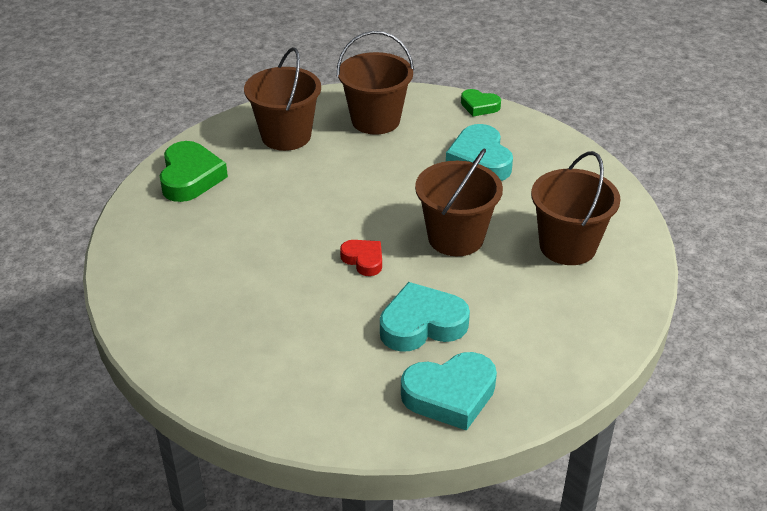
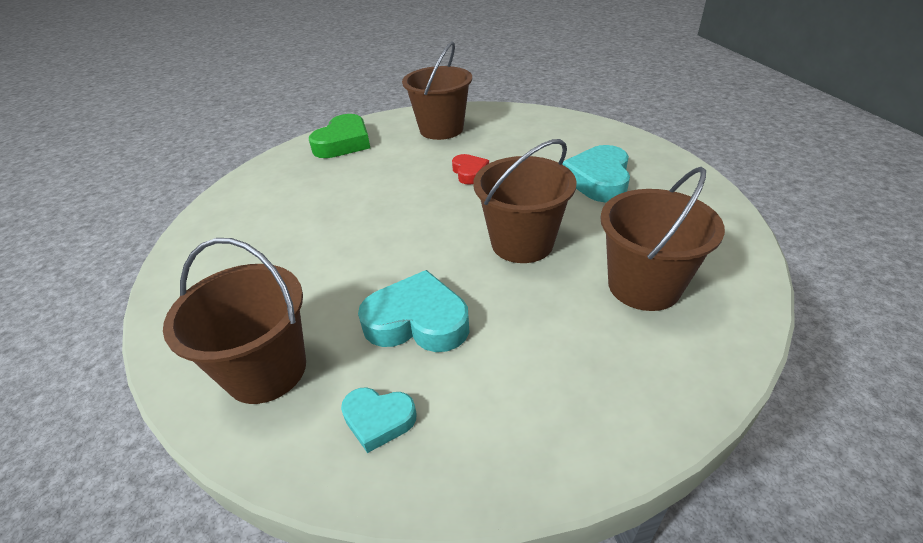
camera: 30 degrees right, 0 degrees up
brown bucket [337,31,414,135] -> brown bucket moved to [163,238,306,404]
red heart [340,240,382,276] -> red heart moved to [452,154,489,185]
turquoise heart [401,352,497,431] -> turquoise heart [341,387,417,453], size x0.58
green heart [461,89,501,116] -> none

